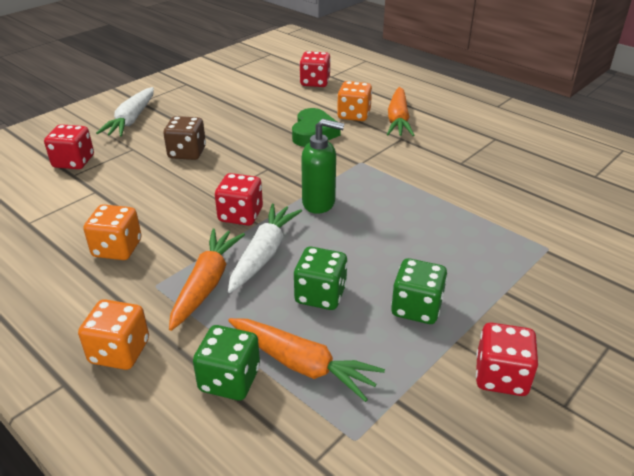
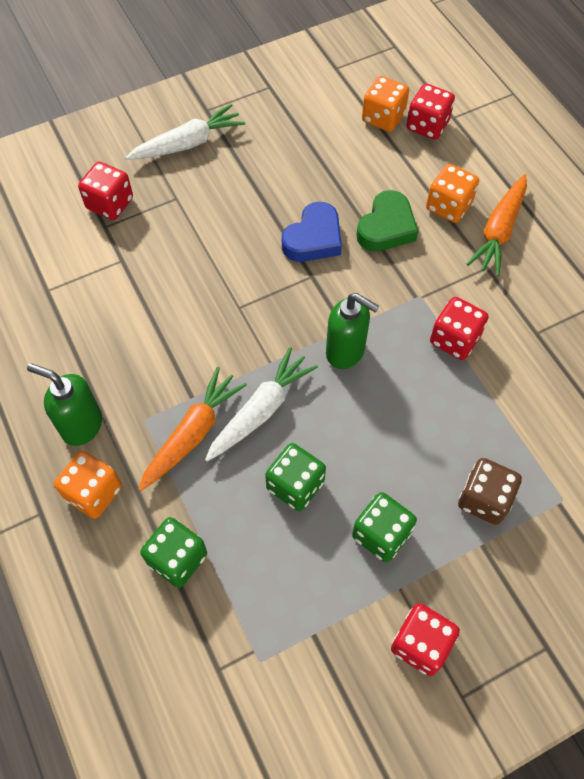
camera: 20 degrees right, 25 degrees up
orange dice [83,204,142,260] -> orange dice moved to [362,76,409,132]
white carrot [96,87,154,137] -> white carrot turned 150 degrees counterclockwise [125,104,245,160]
brown dice [163,116,206,160] -> brown dice moved to [458,458,522,525]
red dice [215,173,263,226] -> red dice moved to [430,297,488,360]
orange carrot [228,318,385,402] -> none
none -> green soap dispenser [27,363,102,446]
none -> blue heart [282,202,342,262]

